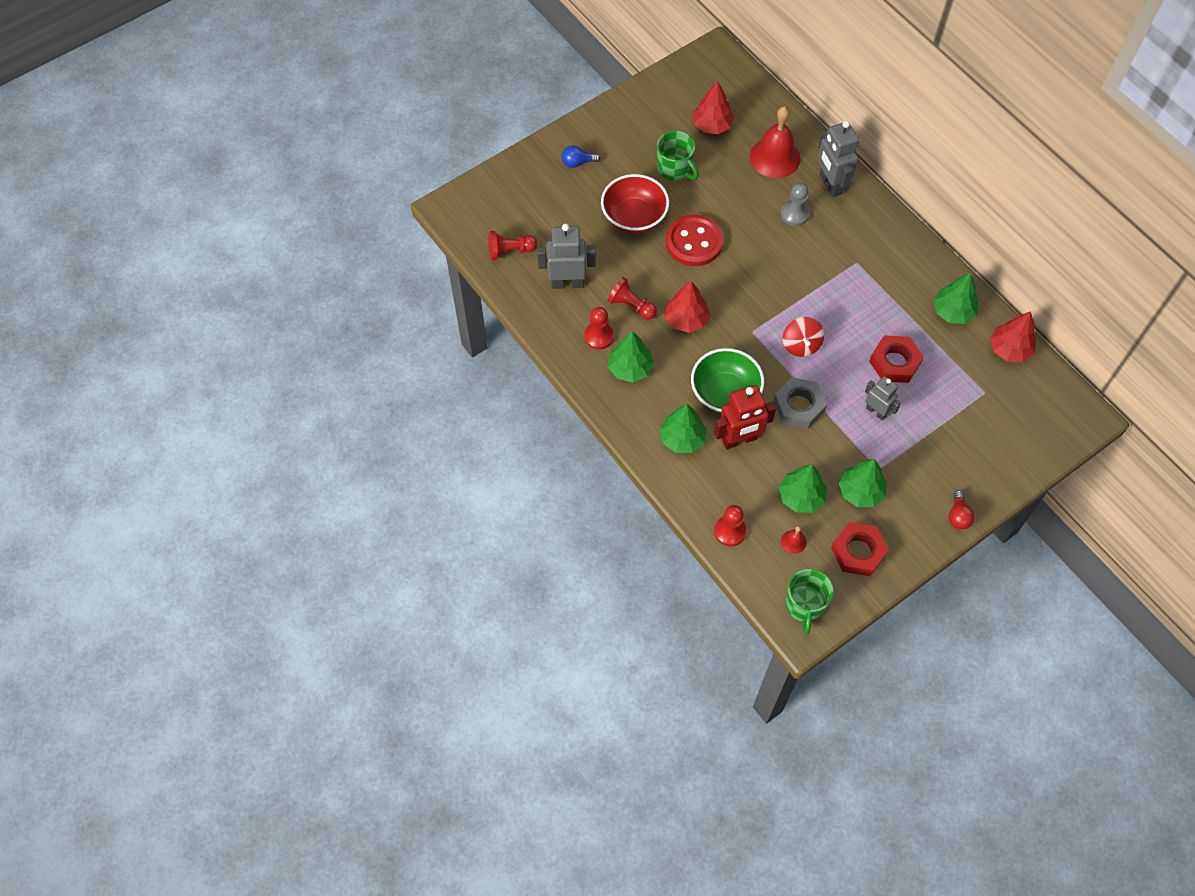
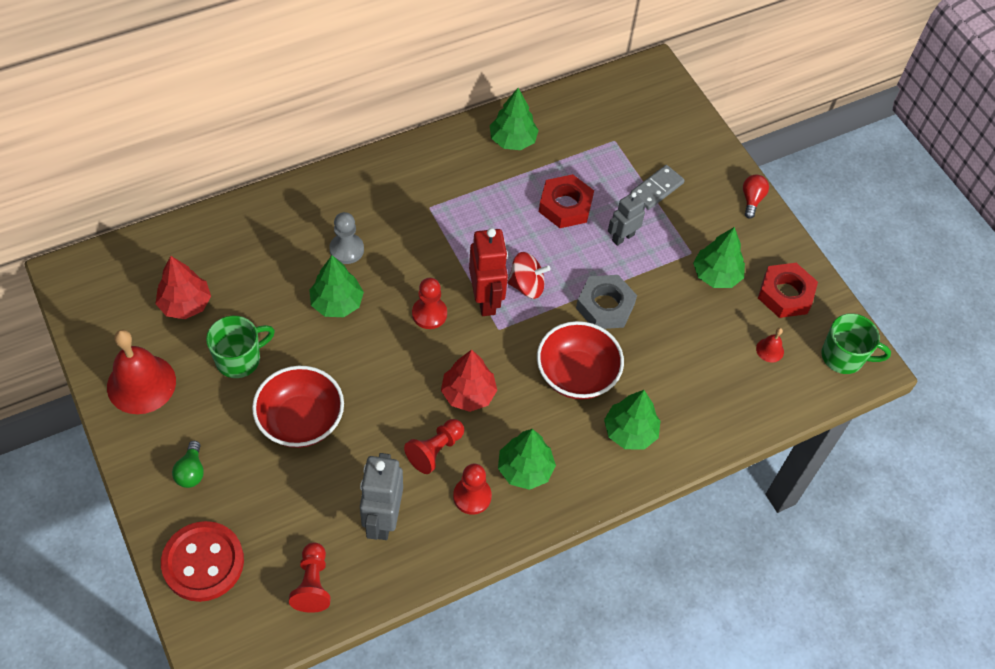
camera: 85 degrees left, 5 degrees down
blue light bulb [562,146,600,168] -> green light bulb [172,441,204,488]
red button [666,214,724,266] -> red button moved to [161,521,244,602]
green bowl [691,348,764,413] -> red bowl [537,321,624,400]
red robot [714,385,776,449] -> red robot moved to [469,228,508,316]
red pawn [714,505,747,546] -> red pawn moved to [412,278,447,329]
red bell [750,106,800,178] -> red bell moved to [107,330,176,414]
green tree [779,464,827,513] -> green tree moved to [309,255,364,317]
grey robot [817,120,859,197] -> none
red light bulb [949,490,975,529] -> red light bulb turned 90 degrees counterclockwise [743,174,769,219]
red tree [990,311,1036,362] -> none
none -> grey domino [630,165,685,210]

